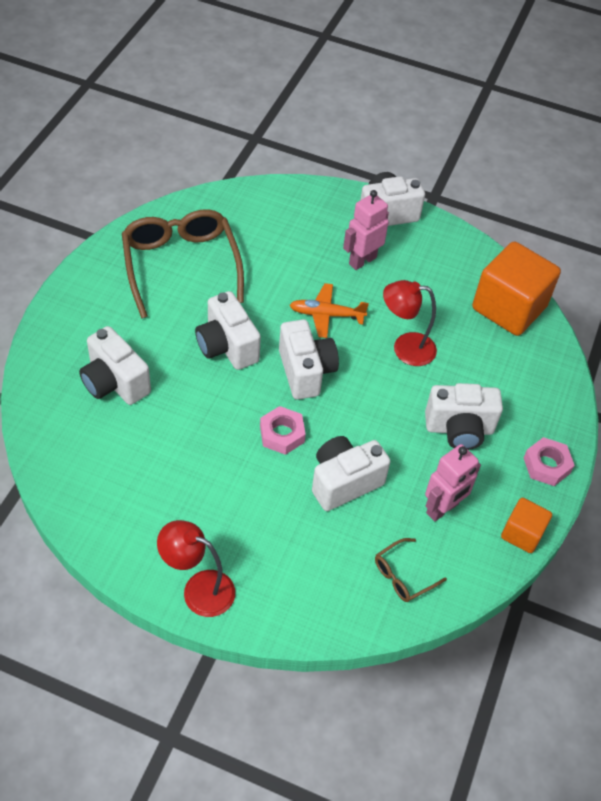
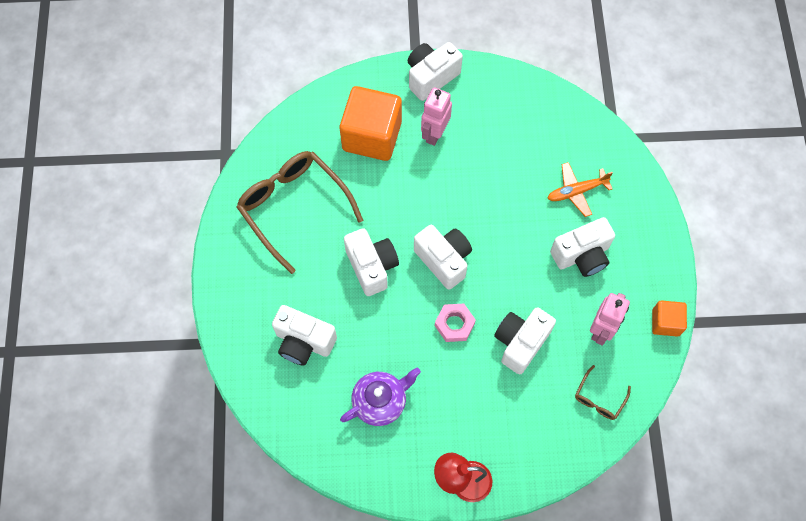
camera: 20 degrees left, 15 degrees up
white camera [195,291,261,370] -> white camera turned 150 degrees counterclockwise [344,228,399,296]
orange plane [290,283,369,338] -> orange plane moved to [547,162,613,217]
red lamp [383,280,437,366] -> none
orange cube [472,242,561,336] -> orange cube moved to [340,86,402,161]
pink nut [524,437,575,486] -> none
none -> purple teapot [340,368,421,426]

